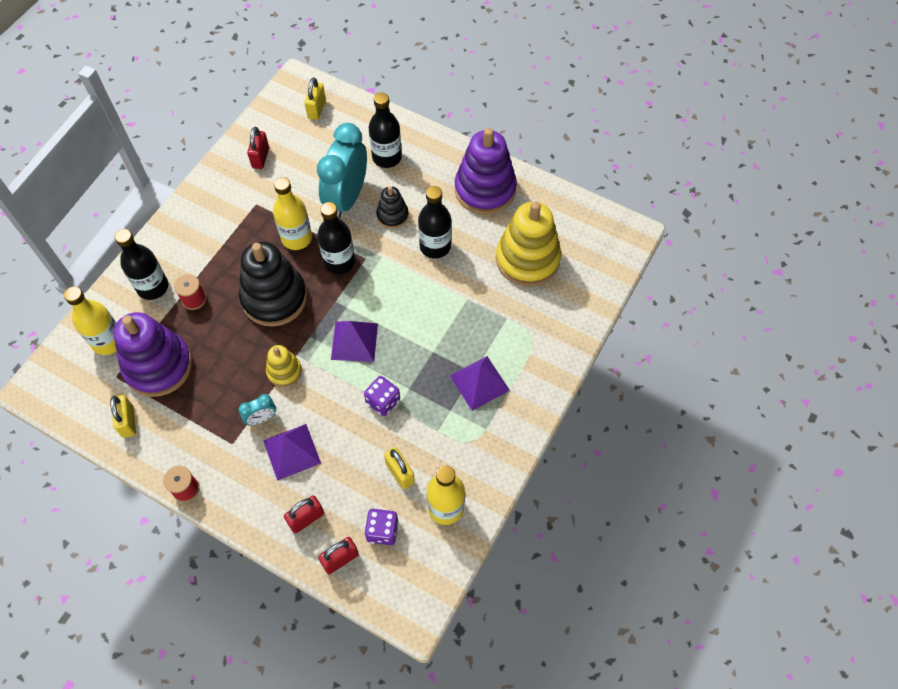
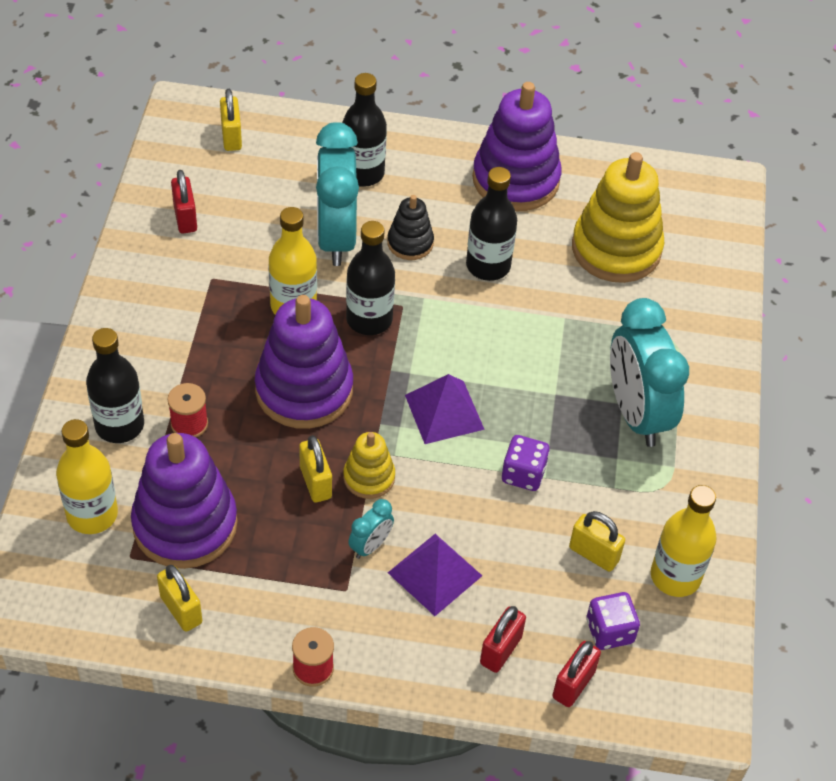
camera: 25 degrees left, 10 degrees down
black stacking toy [239,242,307,327] -> purple stacking toy [255,295,353,429]
purple pyramid [450,356,510,411] -> turquoise clock [610,298,689,447]
none -> yellow padlock [299,435,332,502]

